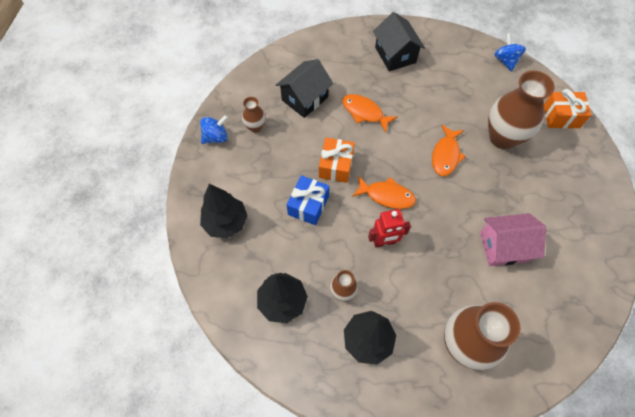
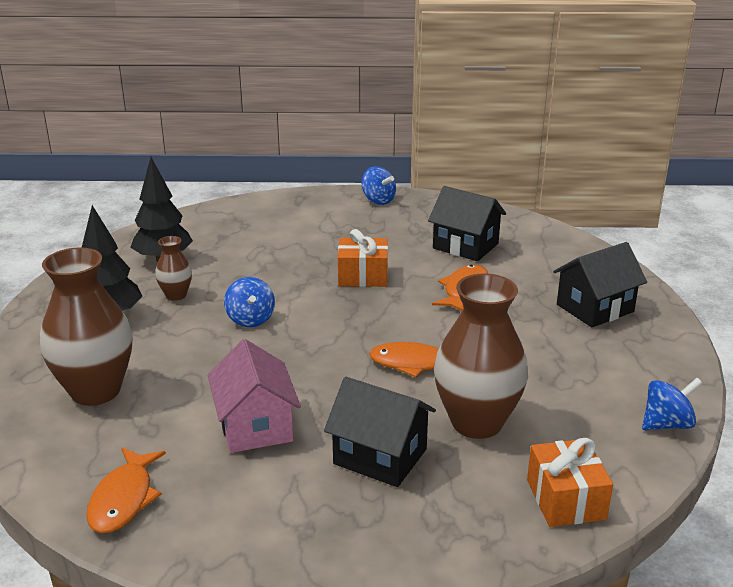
camera: 80 degrees right, 35 degrees down
black tree [200,184,248,239] -> none
brown vase [242,97,266,133] -> none
blue gift [287,175,329,225] -> none
orange fish [352,176,416,209] -> orange fish moved to [86,448,166,533]
red robot [368,209,411,247] -> blue spinning top [224,277,275,327]
none -> black house [324,377,436,487]

